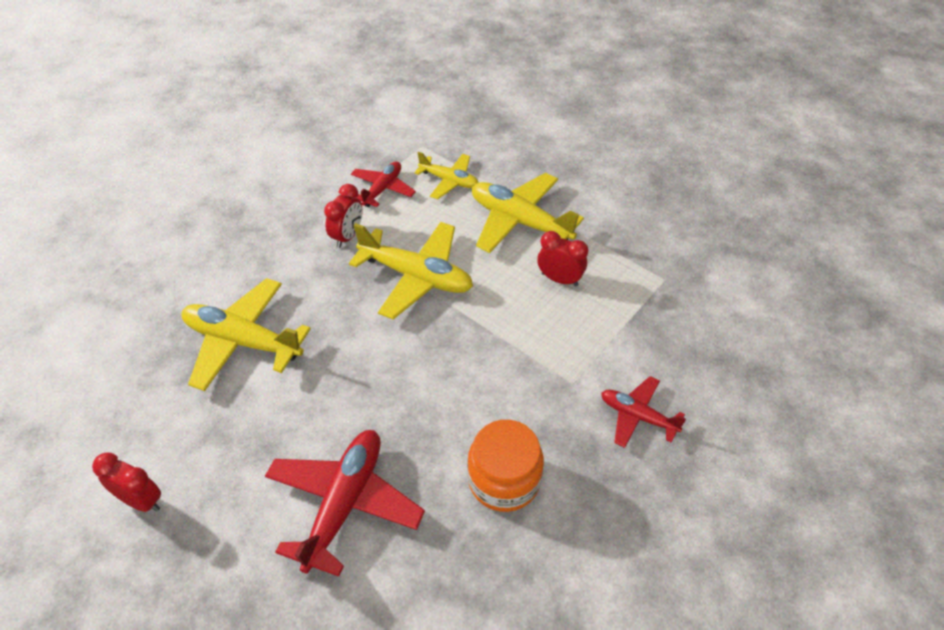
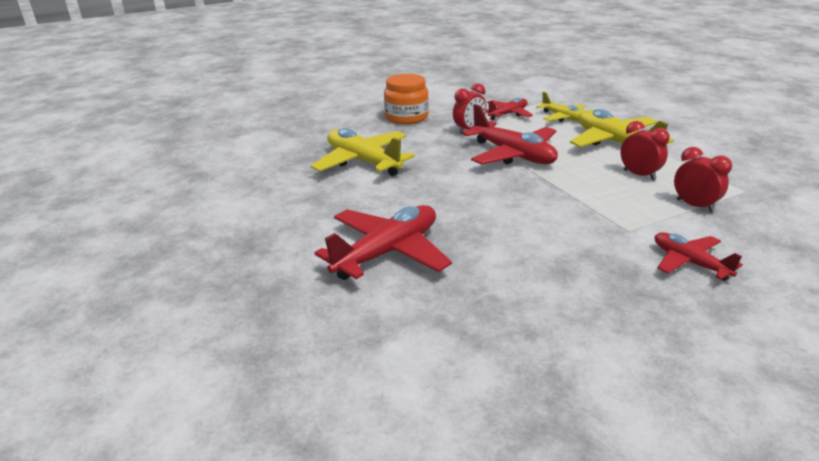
camera: 25 degrees right, 20 degrees down
red clock [92,452,161,512] -> red clock moved to [674,147,732,213]
yellow plane [349,222,473,319] -> red plane [462,104,558,165]
orange jar [467,420,544,512] -> orange jar moved to [384,74,429,125]

